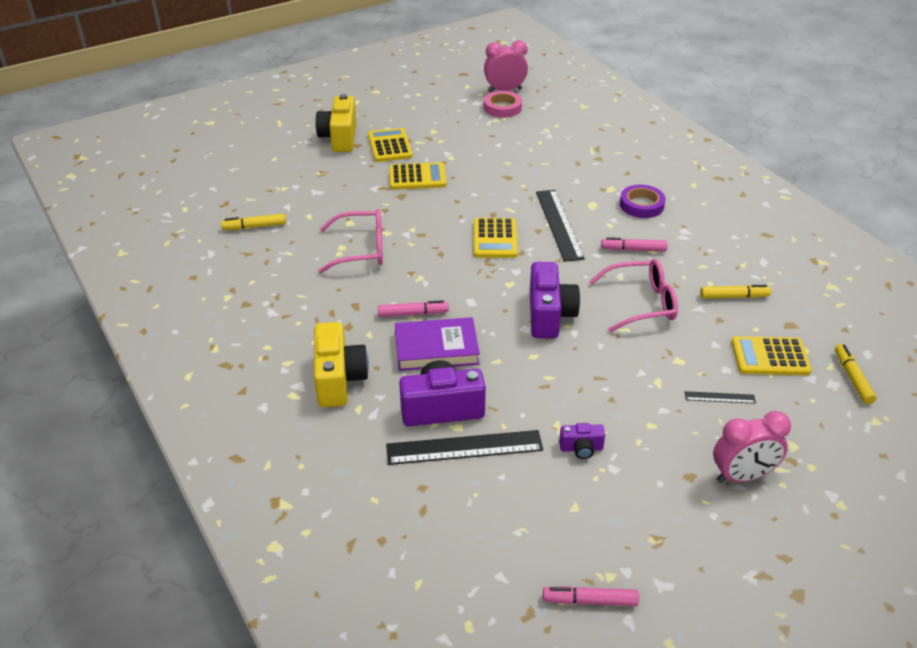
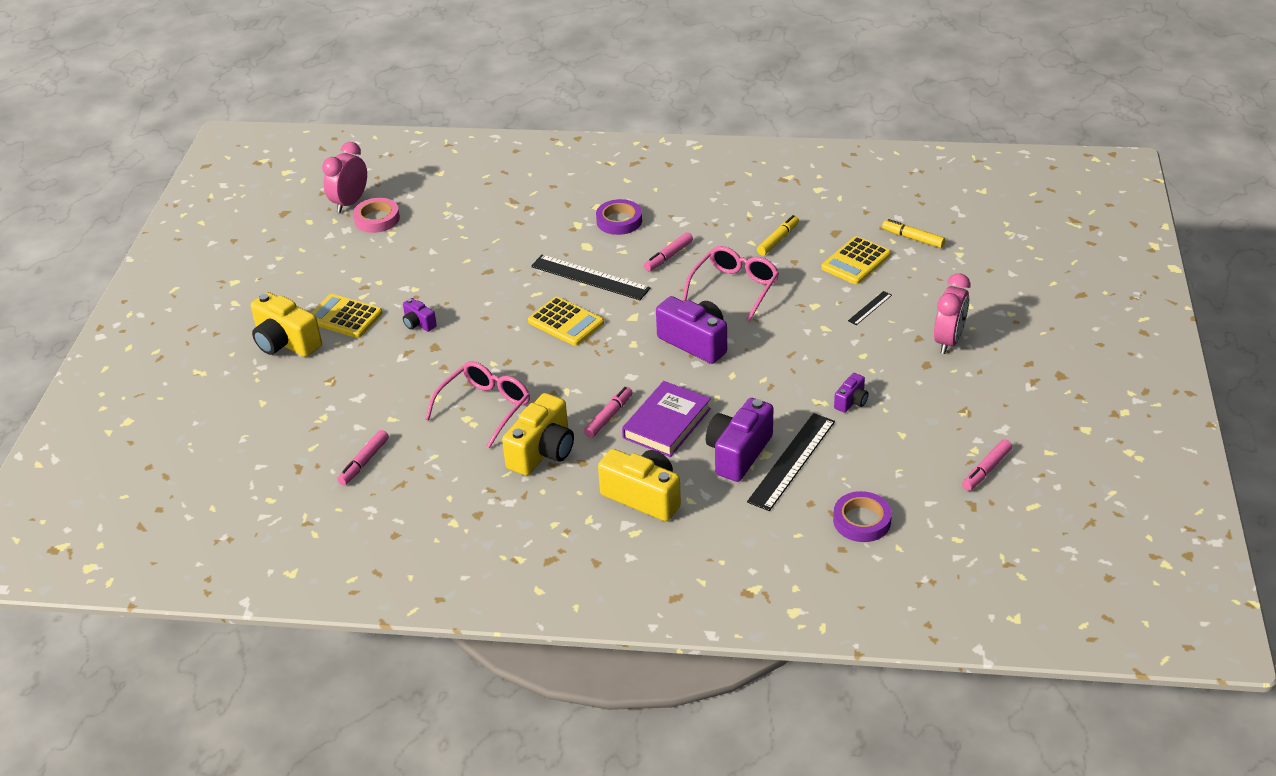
camera: 50 degrees left, 0 degrees up
yellow marker [221,214,286,230] -> pink marker [337,430,389,485]
yellow calculator [389,162,446,190] -> purple camera [403,298,437,332]
none -> yellow camera [502,393,574,476]
none -> purple tape [833,491,892,542]

